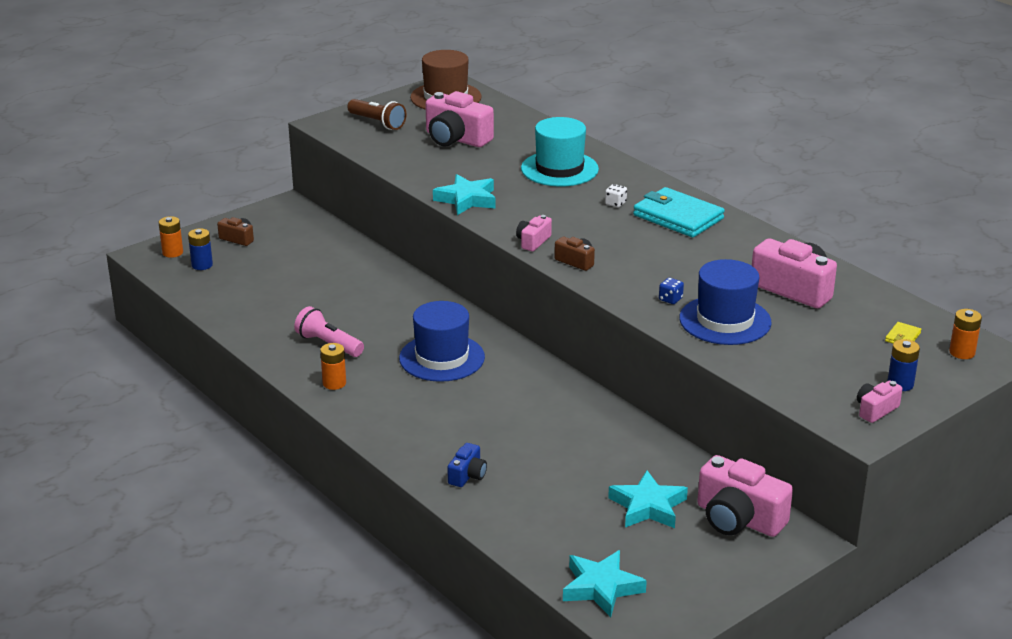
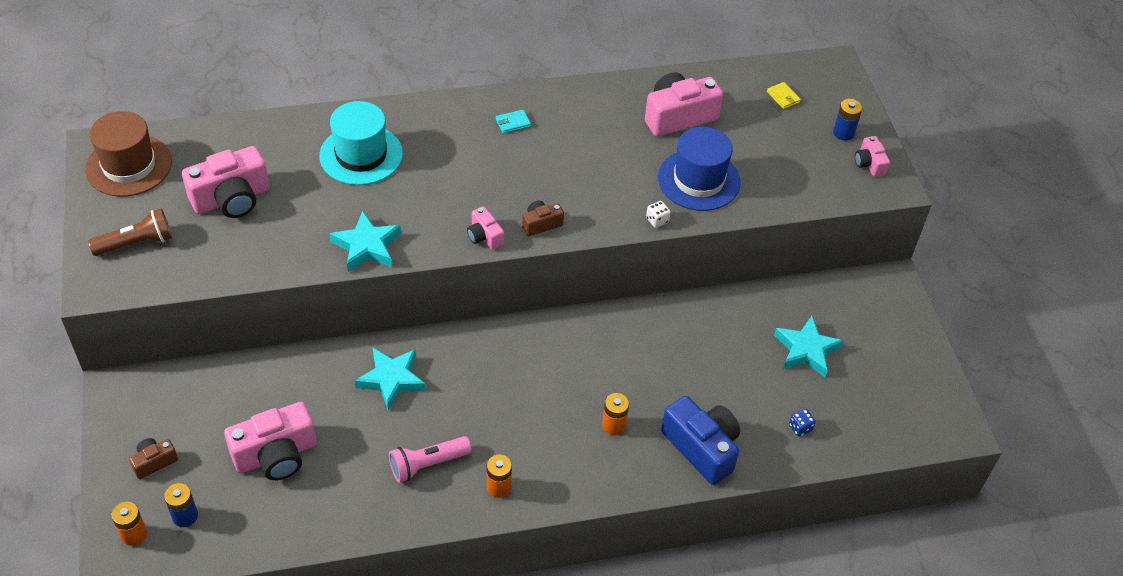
camera: 65 degrees left, 20 degrees up
blue hat [399,301,485,382] -> none
blue camera [447,443,487,487] -> blue camera [661,396,740,485], size x1.96
turquoise star [563,550,647,617] -> turquoise star moved to [355,348,426,410]
white dice [605,184,627,208] -> white dice moved to [646,201,671,228]
turquoise wallet [633,187,725,237] -> turquoise wallet [496,110,531,134], size x0.41
blue dice [659,278,684,304] -> blue dice moved to [789,409,816,436]
pink camera [697,455,793,537] -> pink camera moved to [224,402,316,480]
orange battery [949,309,982,359] -> orange battery moved to [602,393,629,435]

